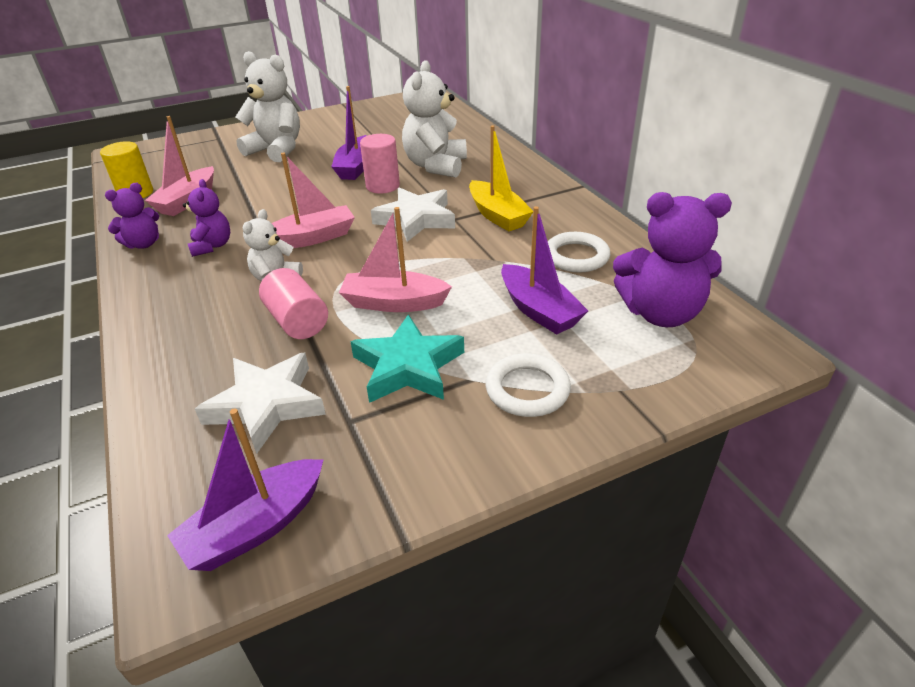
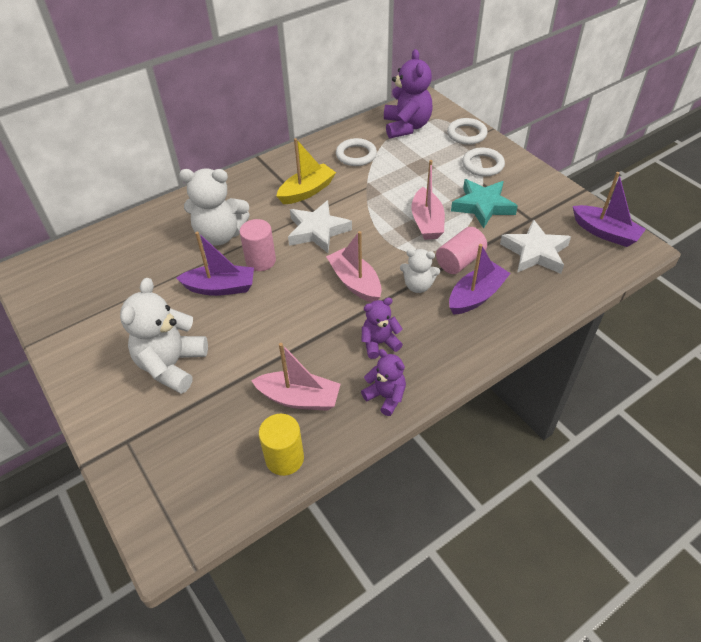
camera: 100 degrees left, 10 degrees up
purple boat [501,206,588,335] -> purple boat moved to [449,244,511,315]
none -> white ring [447,118,488,145]

